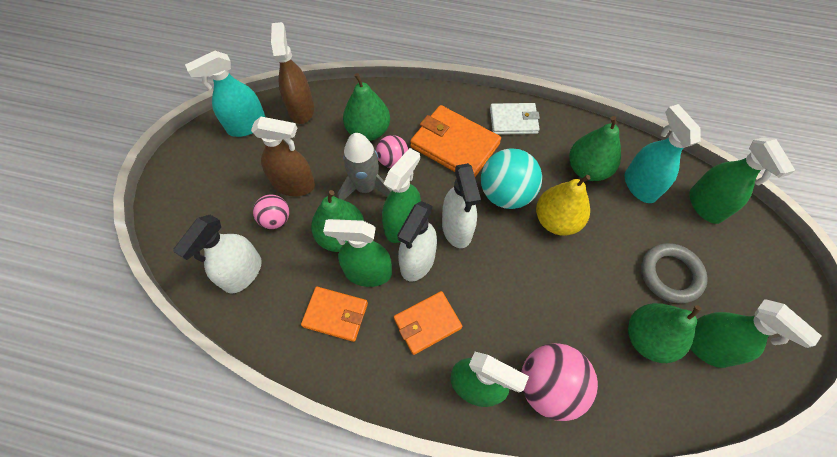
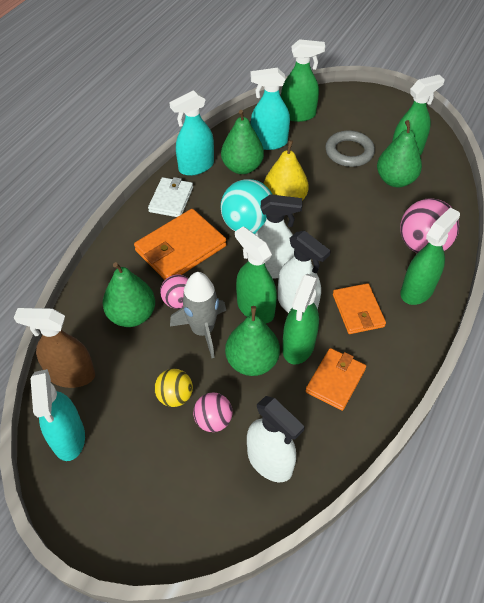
camera: 75 degrees left, 10 degrees down
brown spray bottle [251,117,315,196] -> yellow ball [154,369,193,407]
none -> turquoise spray bottle [169,90,214,176]

